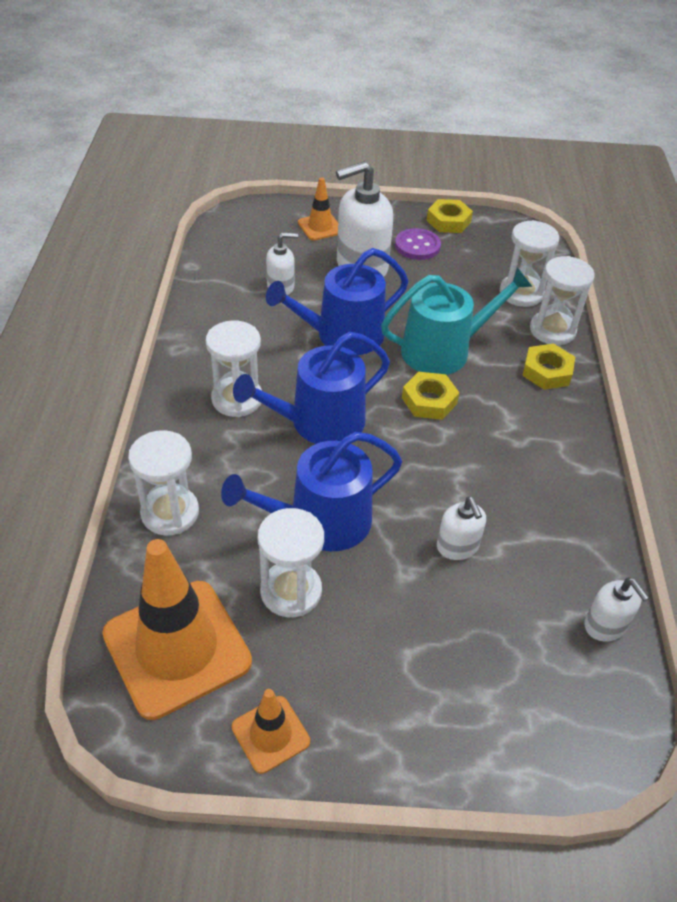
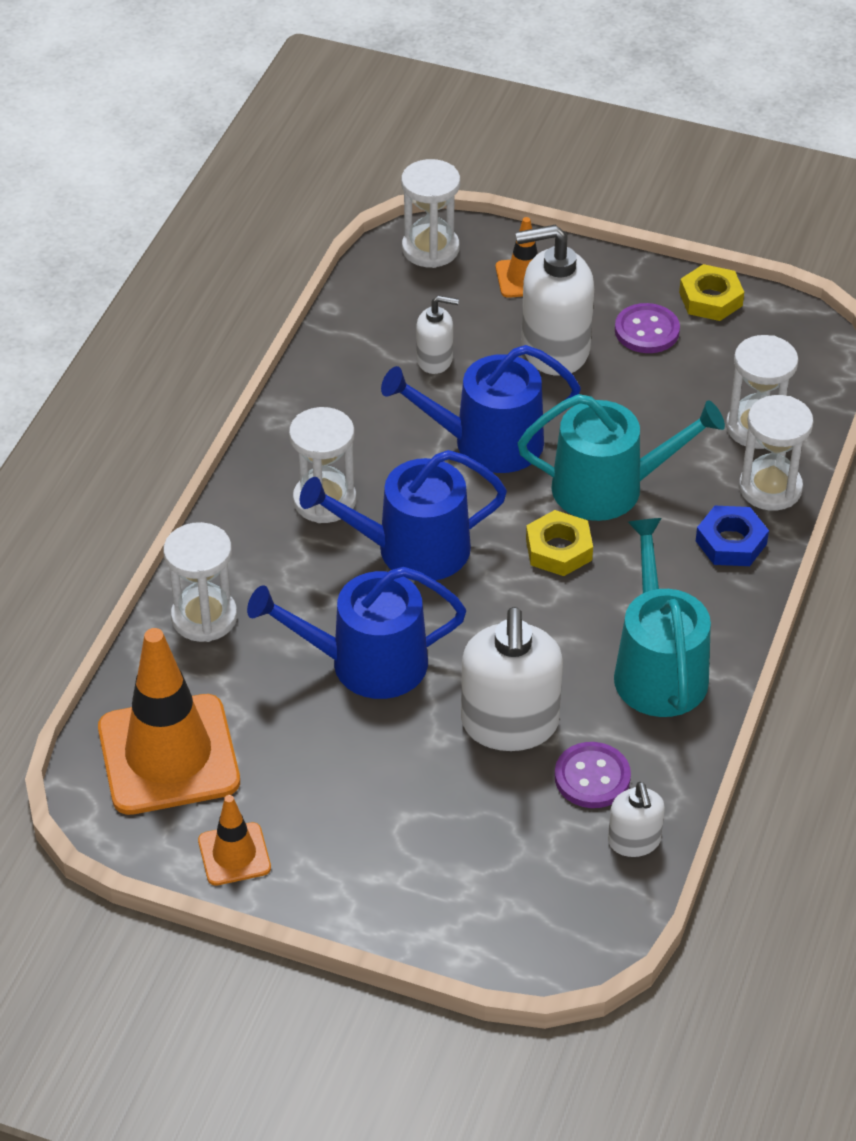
camera: 20 degrees right, 0 degrees up
white hourglass [258,508,324,617] -> white hourglass moved to [401,159,460,268]
white soap dispenser [437,497,486,560] -> white soap dispenser [461,607,563,751], size x1.89
yellow nut [522,344,575,390] -> blue nut [696,506,769,566]
none -> purple button [555,742,631,808]
none -> turquoise watering can [614,518,711,717]

